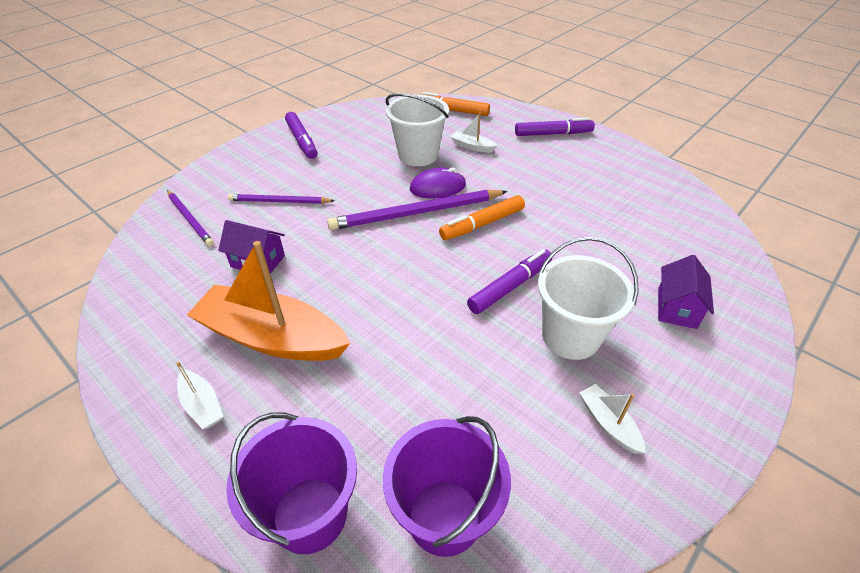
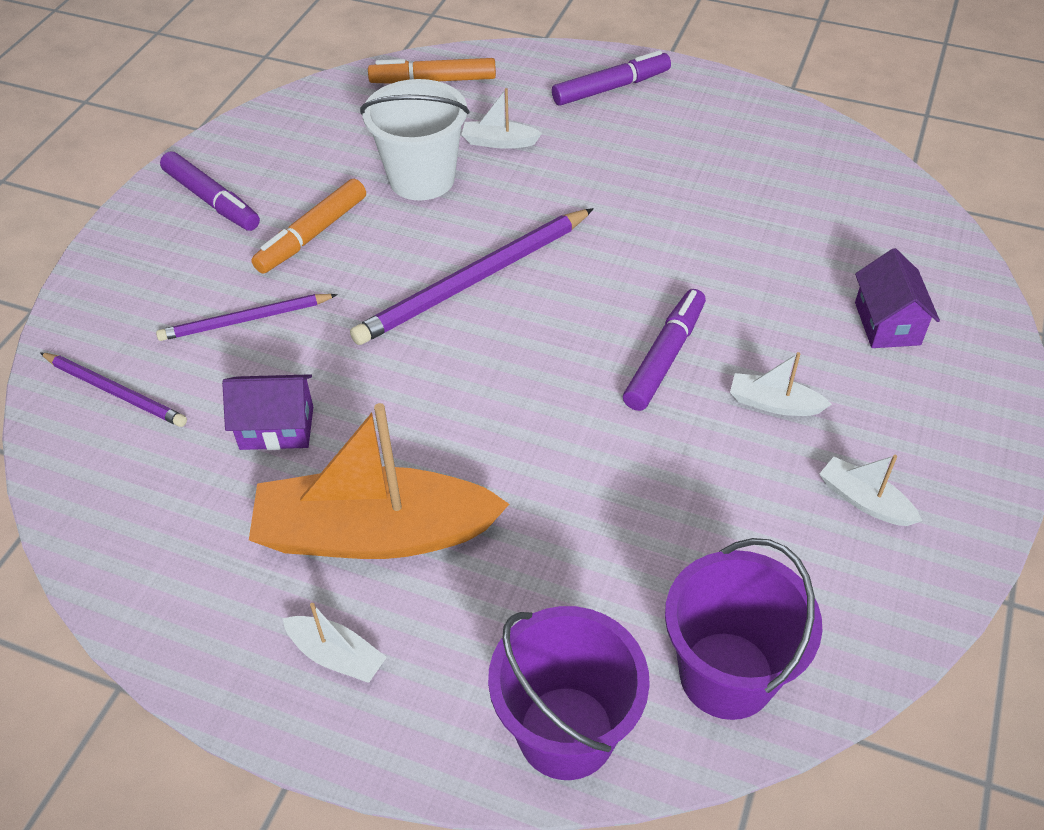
camera: 20 degrees left, 5 degrees up
purple mouse [410,167,466,198] -> none
orange marker [439,195,525,240] -> orange marker moved to [251,179,366,274]
white bucket [538,236,639,360] -> white boat [730,352,832,416]

